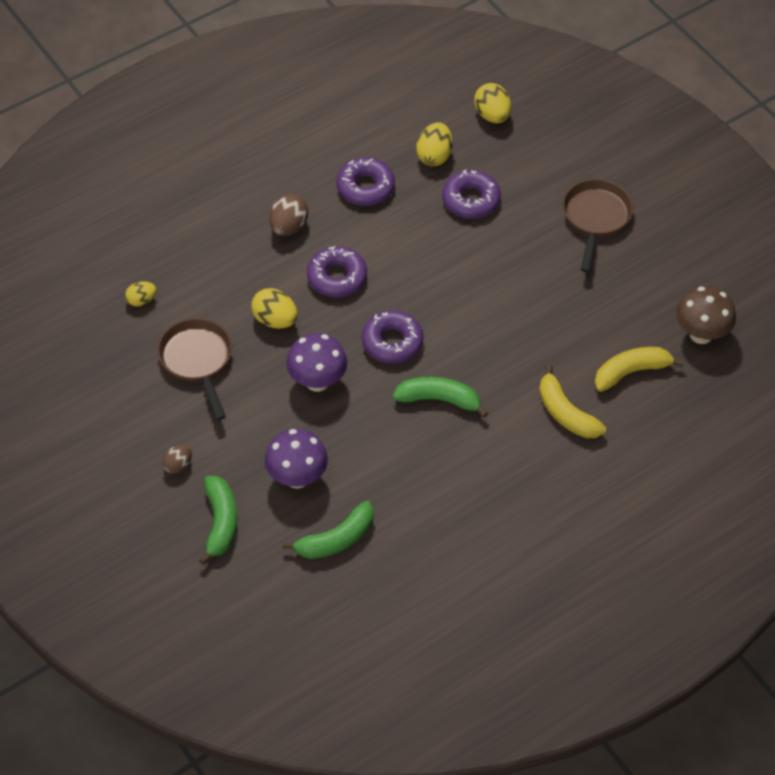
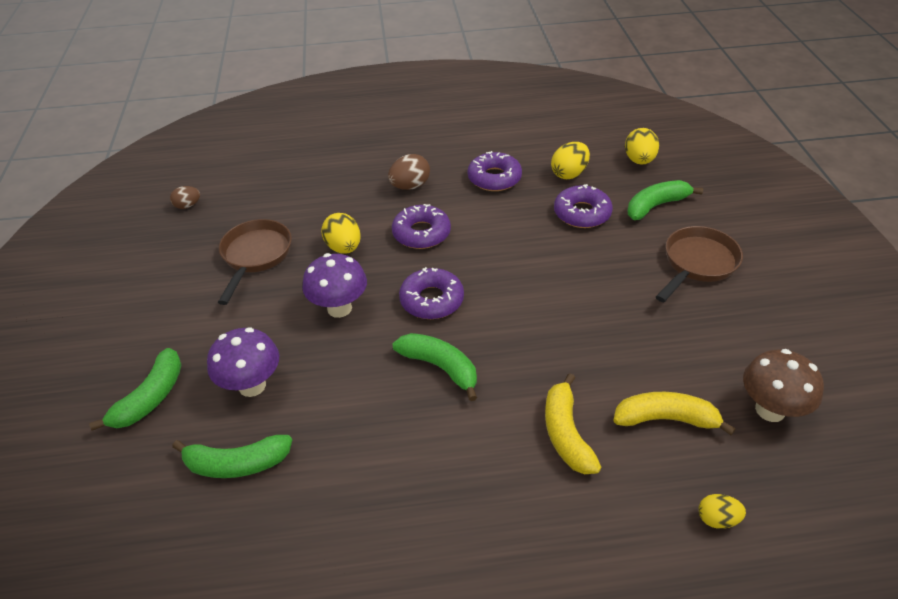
camera: 30 degrees right, 10 degrees down
yellow egg [125,281,156,307] -> yellow egg moved to [699,494,746,529]
brown egg [162,444,192,474] -> brown egg moved to [170,186,200,209]
none -> green banana [628,180,703,220]

